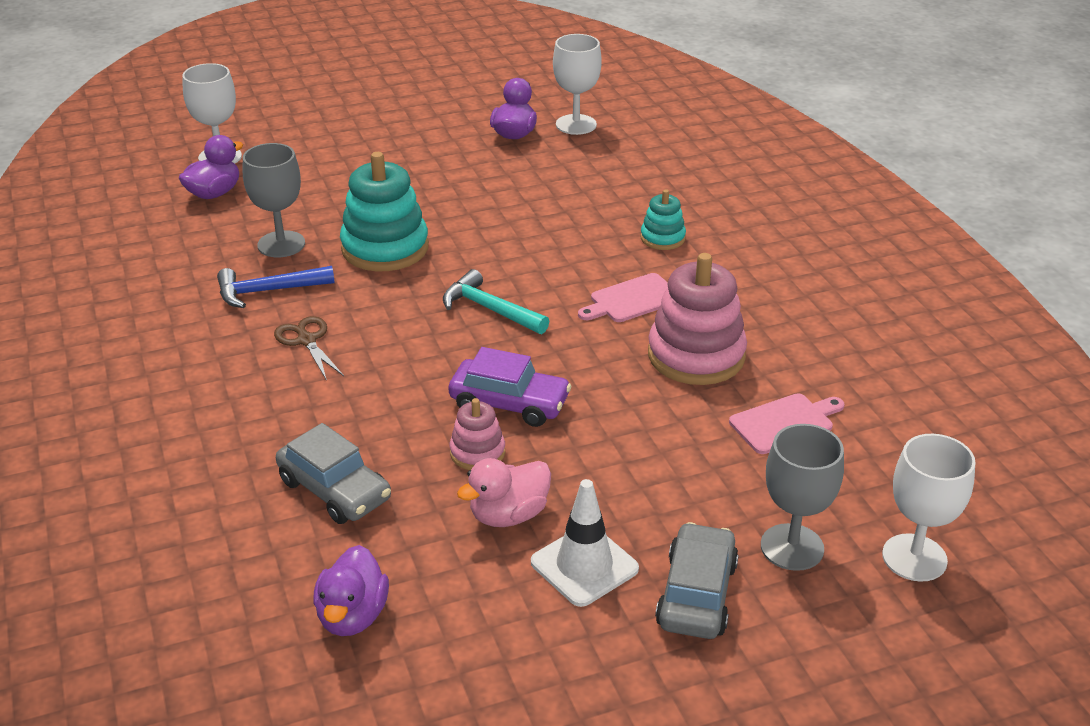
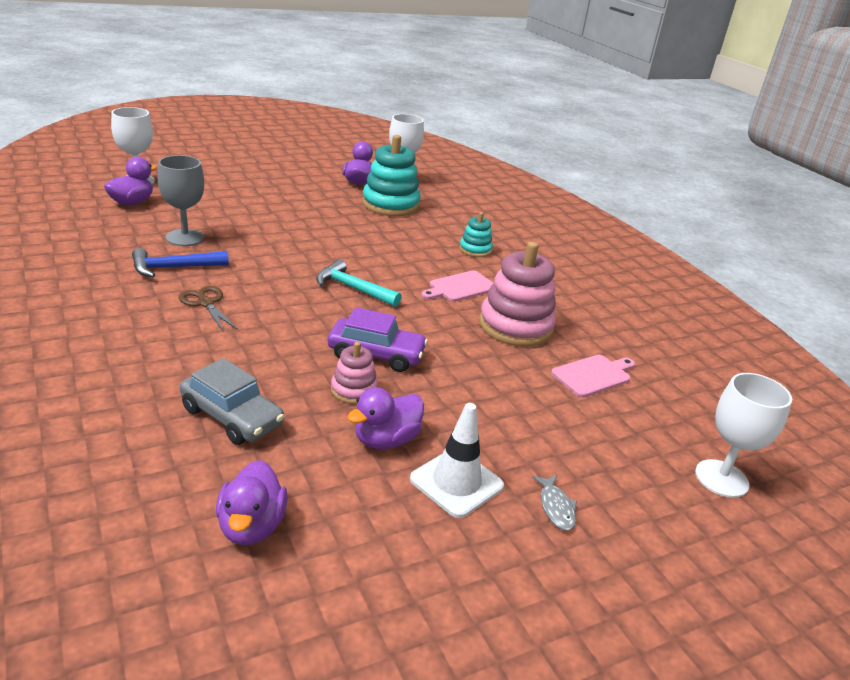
camera: 10 degrees left, 5 degrees down
turquoise stacking toy [340,152,429,271] -> turquoise stacking toy moved to [362,135,421,216]
pink duck [457,458,551,527] -> purple duck [347,387,424,449]
grey car [655,522,739,639] -> grey fish [532,475,577,531]
grey goblet [761,424,844,571] -> none

